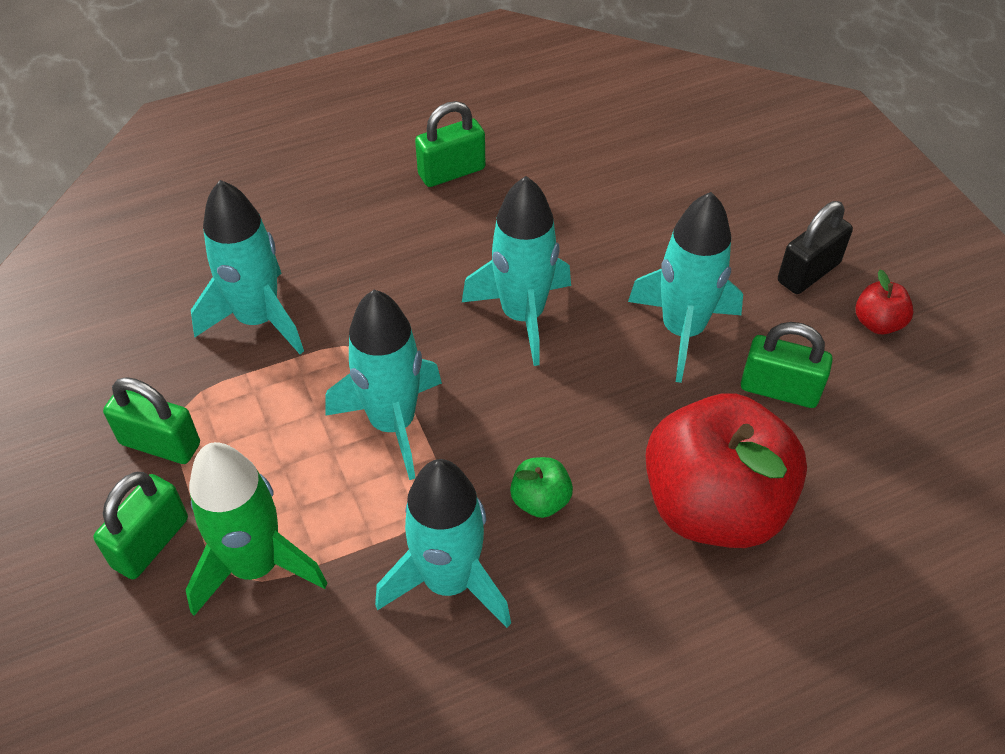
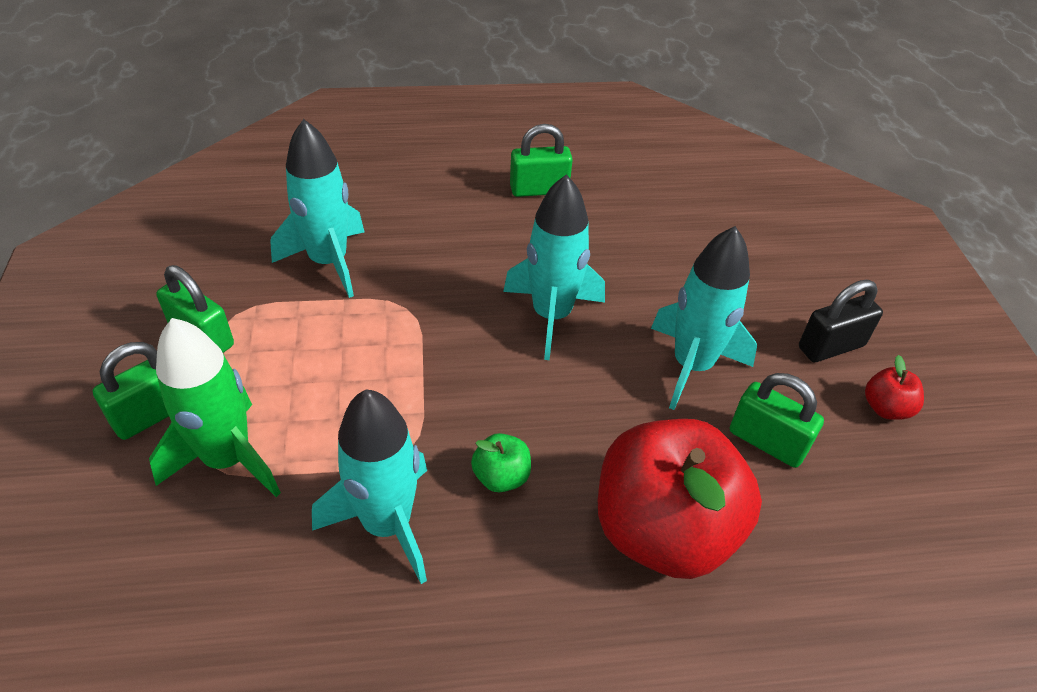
camera: 15 degrees right, 5 degrees down
turquoise rocket [325,290,442,480] -> none

